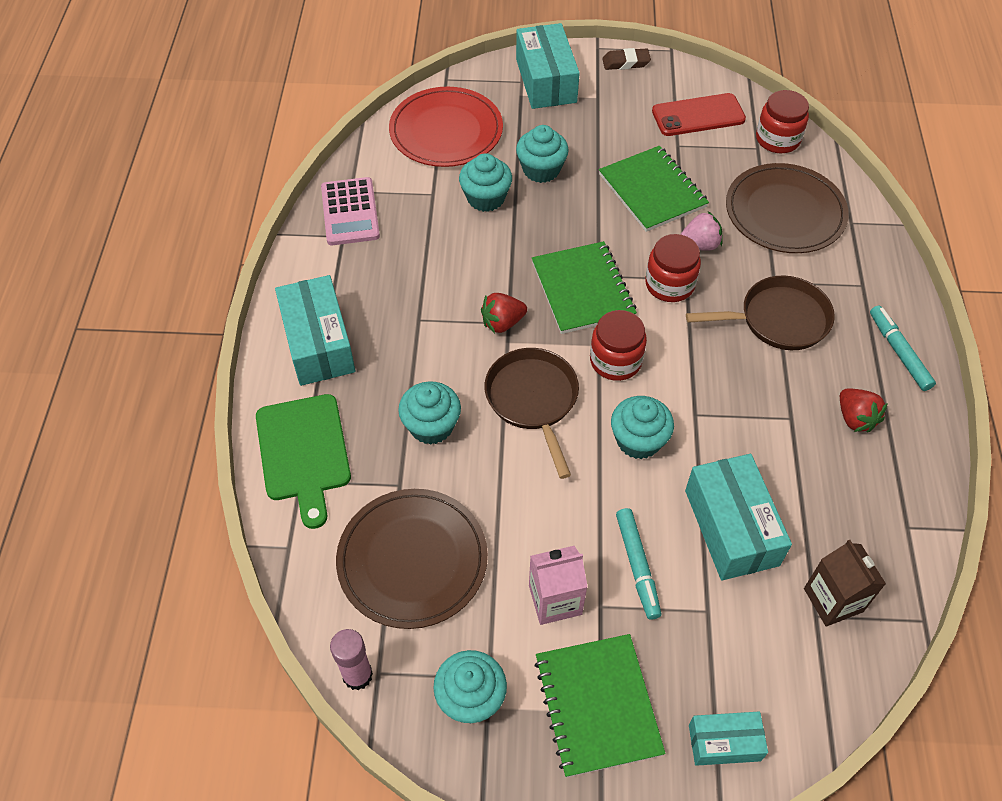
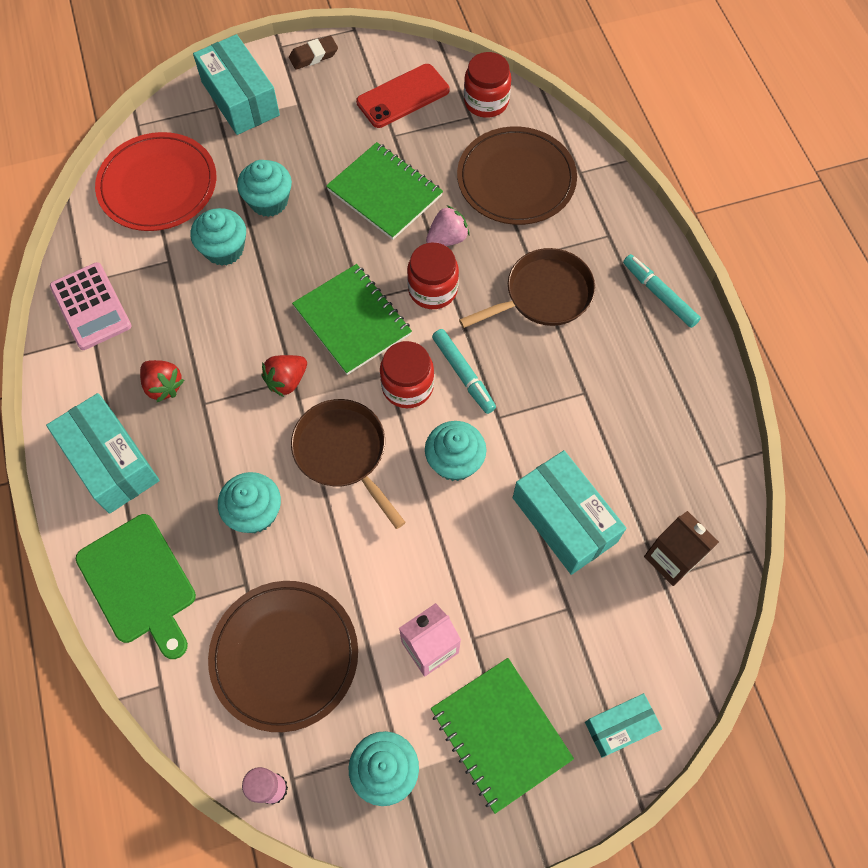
camera: 20 degrees left, 10 degrees up
turquoise marker [616,508,661,620] -> turquoise marker moved to [432,329,496,414]
red strawberry [840,388,888,433] -> red strawberry moved to [140,360,184,402]

